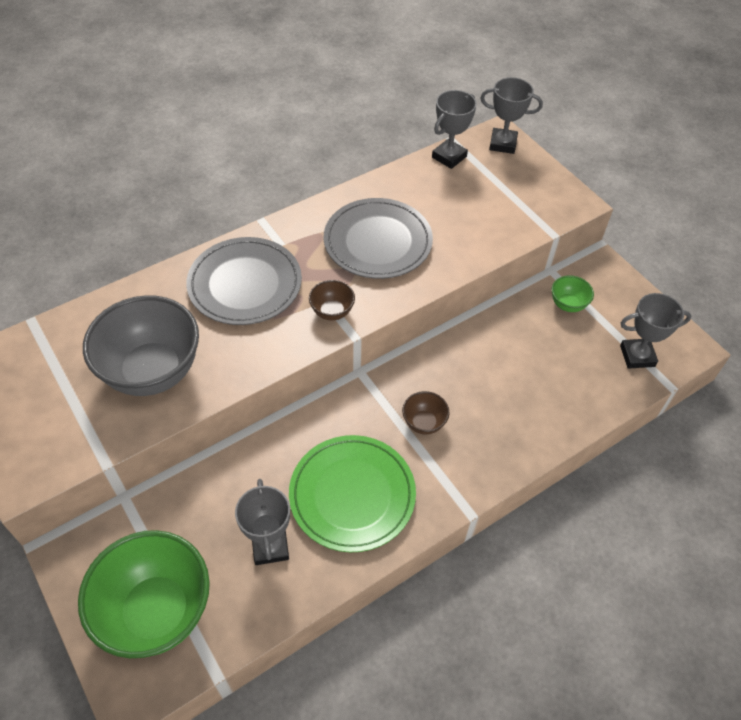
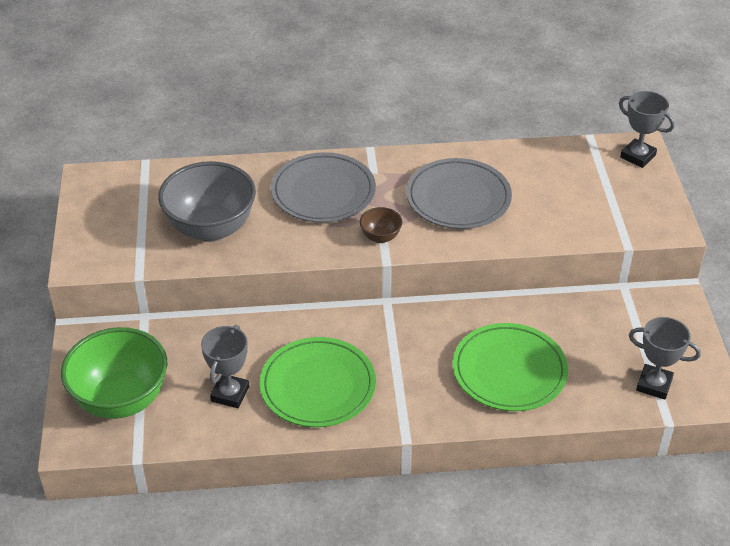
camera: 30 degrees right, 10 degrees down
brown bowl [402,391,450,434] -> none
grey trophy [432,90,477,169] -> none
green bowl [552,275,594,312] -> none
none -> green plate [453,323,568,411]

